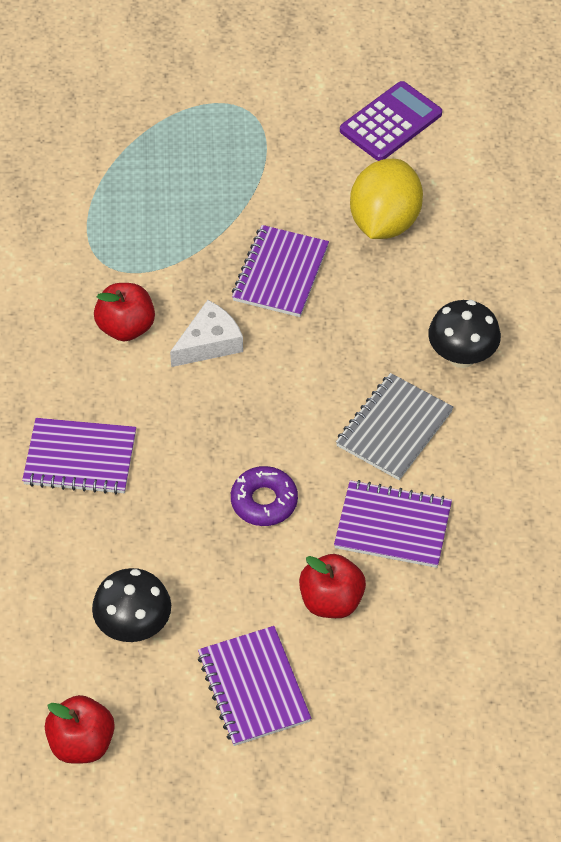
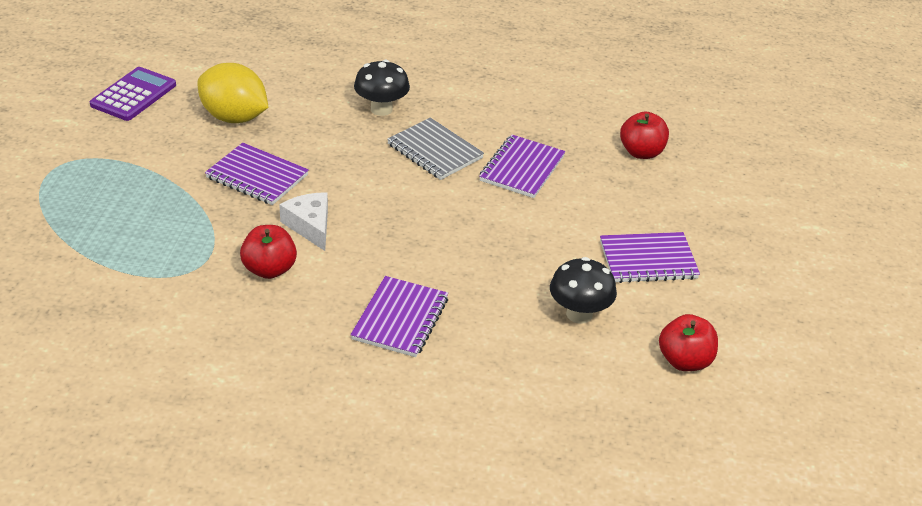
camera: 80 degrees left, 15 degrees down
purple donut [231,466,298,526] -> none
red apple [299,554,366,618] -> red apple moved to [620,111,669,159]
purple calculator [340,81,442,161] -> purple calculator turned 60 degrees clockwise [90,67,176,121]

